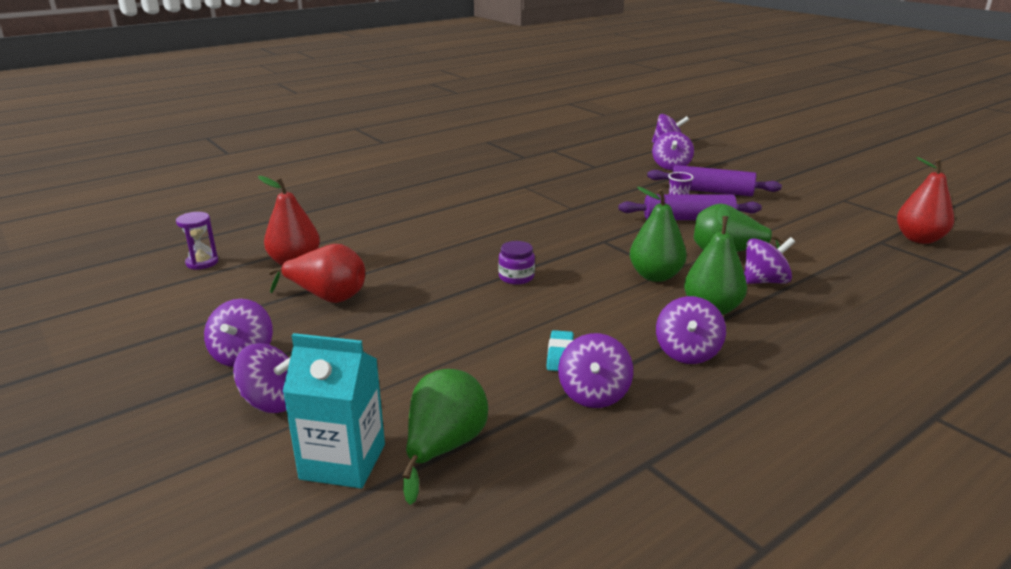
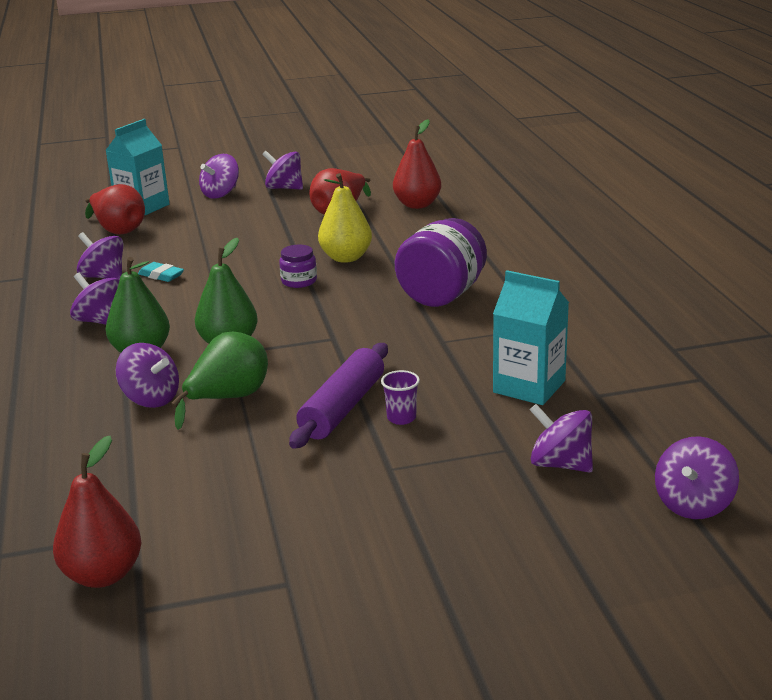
camera: 115 degrees right, 0 degrees up
purple hourglass [176,212,219,270] -> none
green pear [402,369,488,505] -> red pear [85,184,145,235]
purple rolling pin [647,165,782,196] -> none
purple spinning top [744,237,795,284] -> purple spinning top turned 60 degrees counterclockwise [116,343,179,408]
none -> yellow pear [318,173,372,263]
none -> purple jar [395,218,487,307]
none -> turquoise carton [493,270,569,405]

